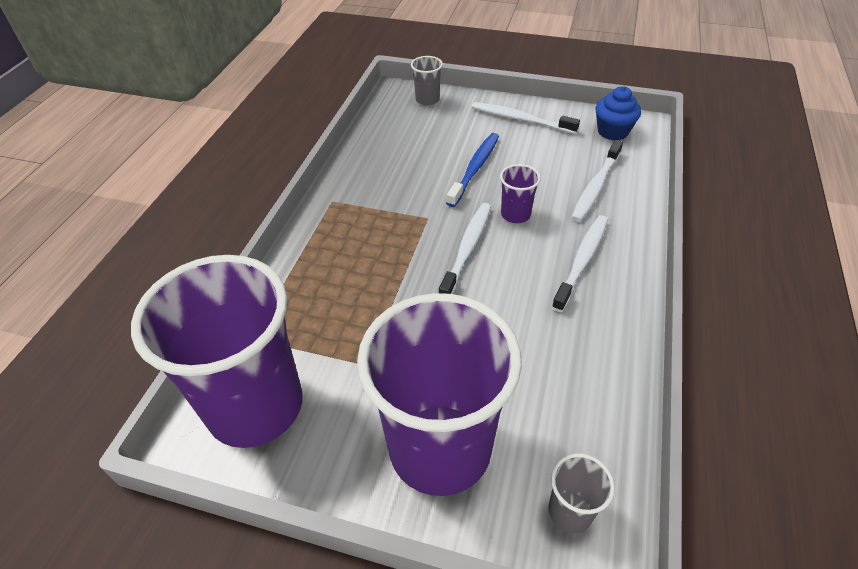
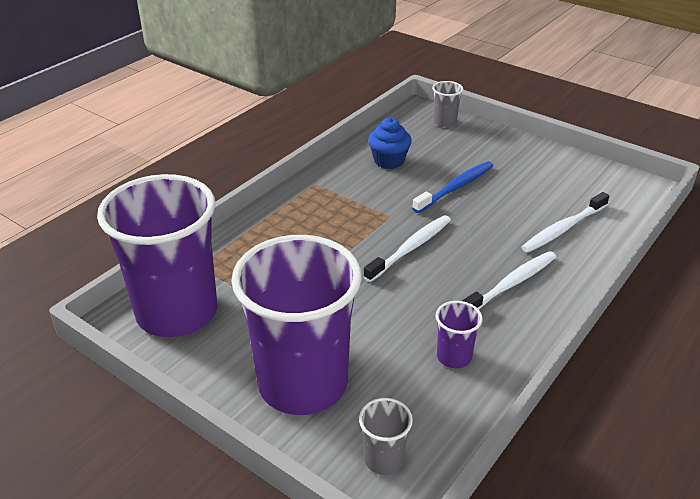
camera: 20 degrees right, 10 degrees down
white toothbrush [472,102,580,134] -> none
purple cup [500,164,541,223] -> purple cup moved to [436,301,483,368]
blue cupcake [595,86,641,140] -> blue cupcake moved to [368,118,412,169]

